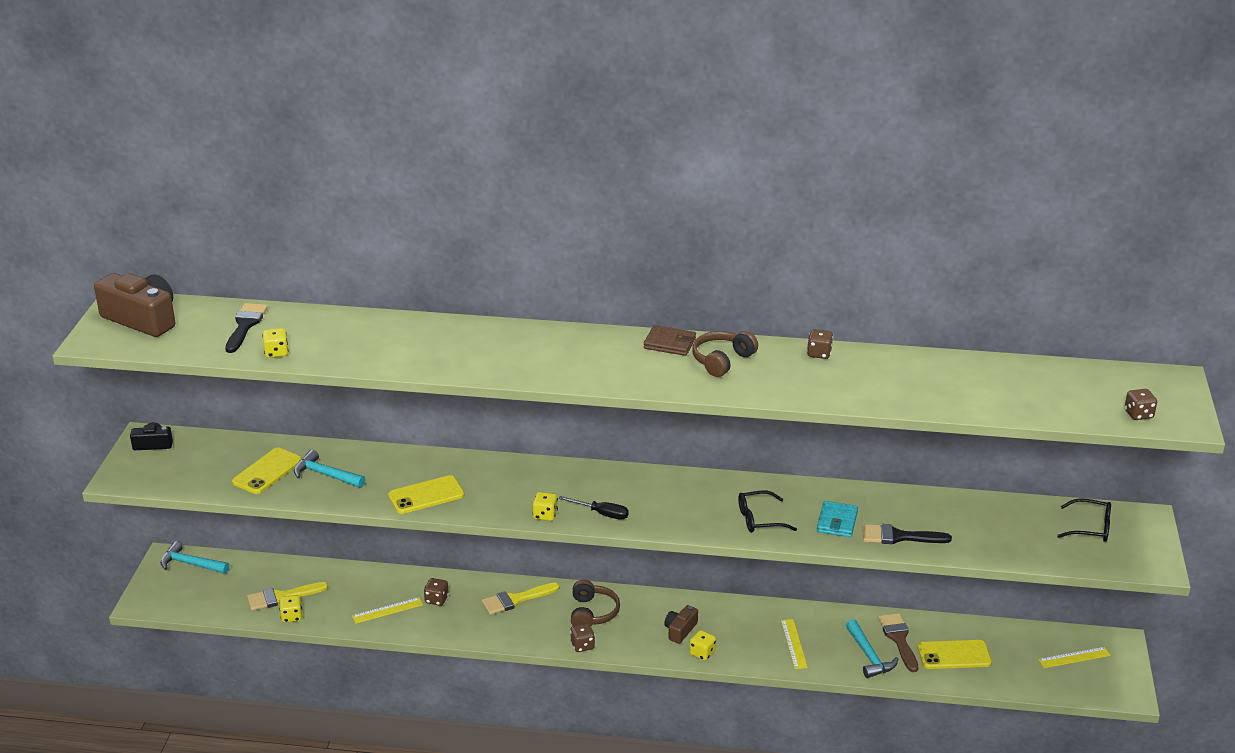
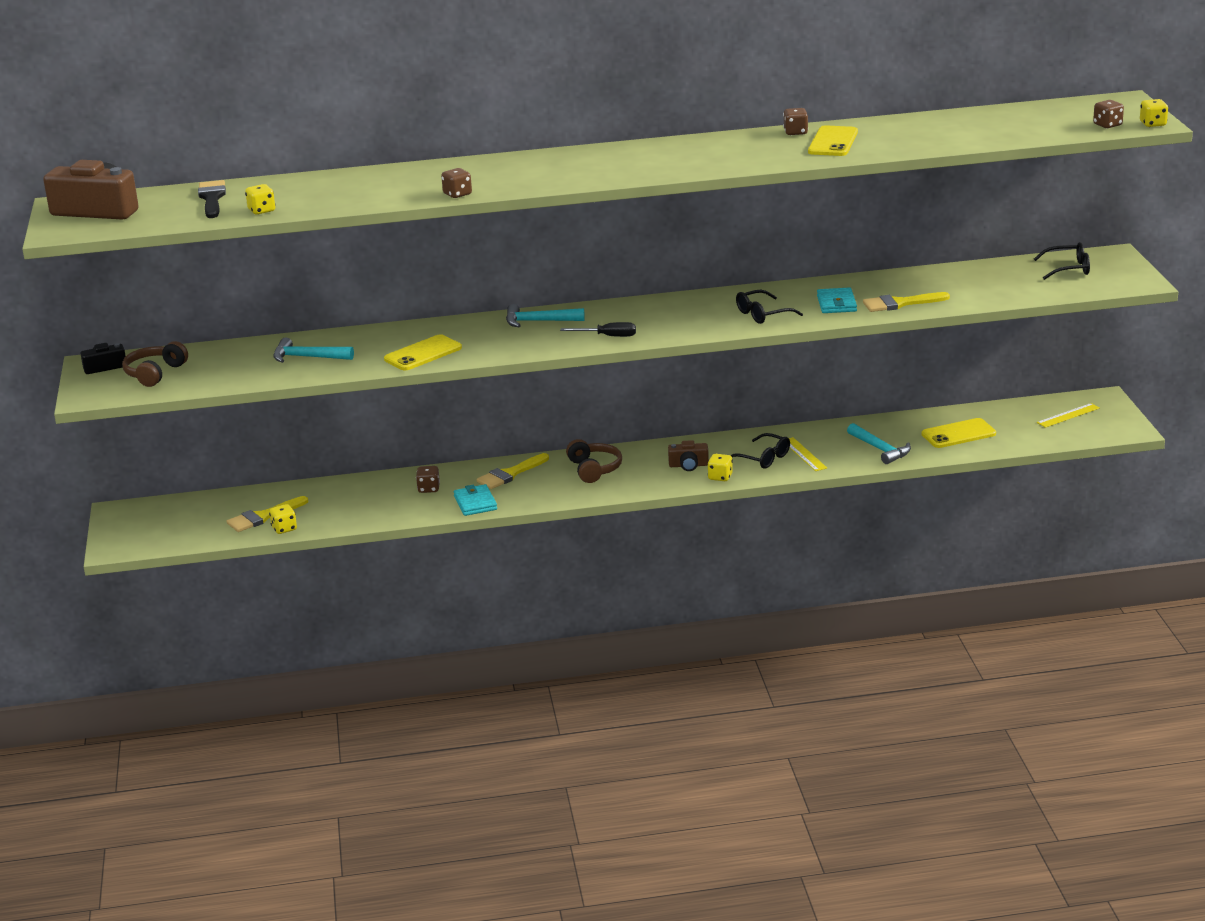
camera: 15 degrees left, 5 degrees down
turquoise hammer [160,541,229,574] -> turquoise hammer moved to [506,304,585,327]
yellow phone [232,448,302,494] -> yellow phone moved to [808,125,858,156]
yellow ruler [352,597,423,624] -> none
yellow dice [533,492,558,521] -> yellow dice moved to [1140,99,1168,127]
brown dice [570,623,595,652] -> brown dice moved to [441,168,472,198]
brown wallet [644,325,696,356] -> none
brown camera [664,605,698,644] -> brown camera turned 105 degrees counterclockwise [668,440,709,471]
brown headphones [692,331,758,377] -> brown headphones moved to [122,341,188,387]
black brush [863,524,952,544] -> yellow brush [863,292,950,312]
brown brush [878,613,918,672] -> none
none -> turquoise wallet [454,484,497,516]
none -> black glasses [730,433,790,469]

